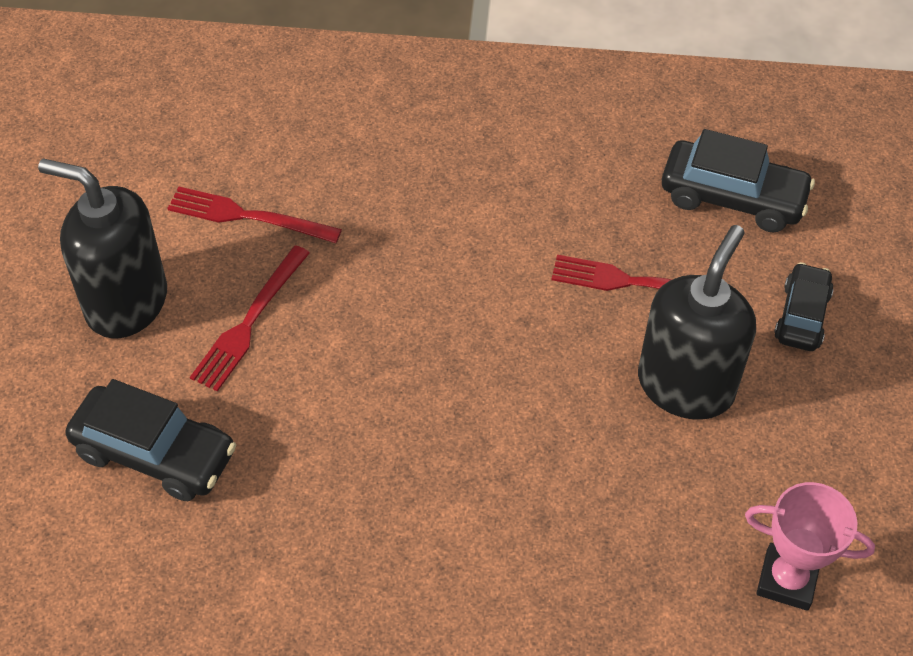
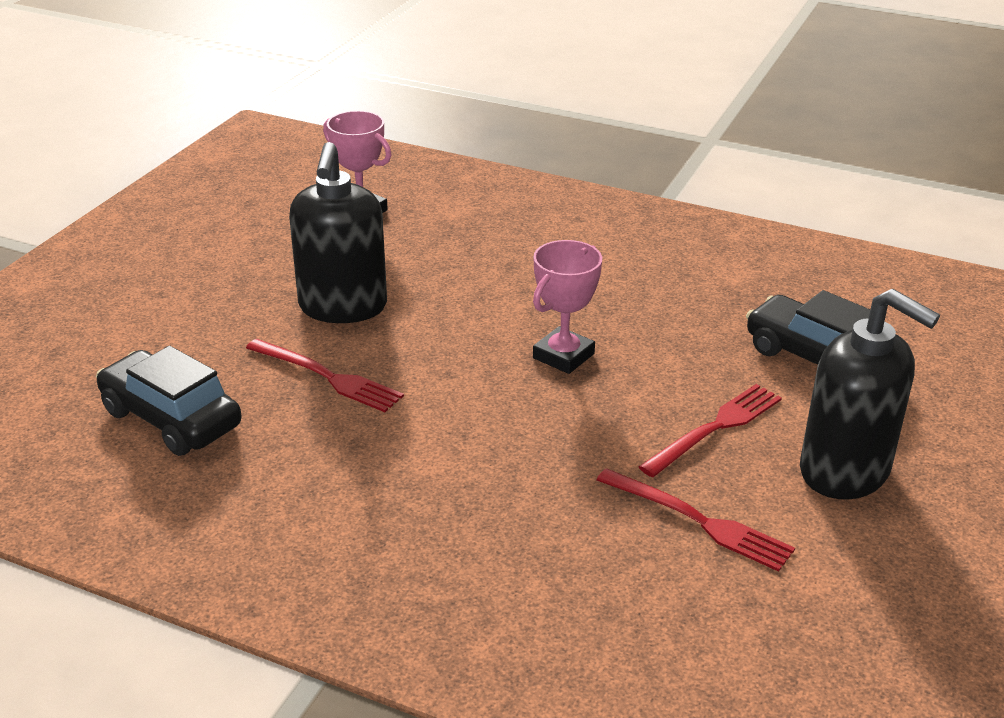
camera: 160 degrees left, 20 degrees down
black soap dispenser [638,225,756,420] -> black soap dispenser turned 45 degrees counterclockwise [289,142,387,323]
black car [774,262,834,351] -> none
none -> pink trophy [533,240,602,374]

